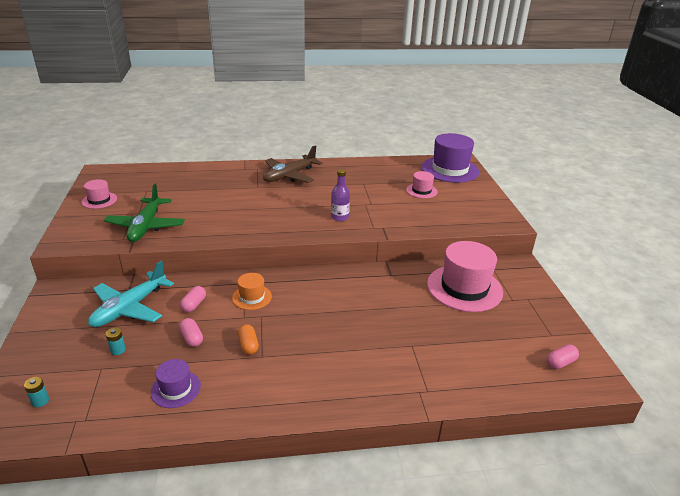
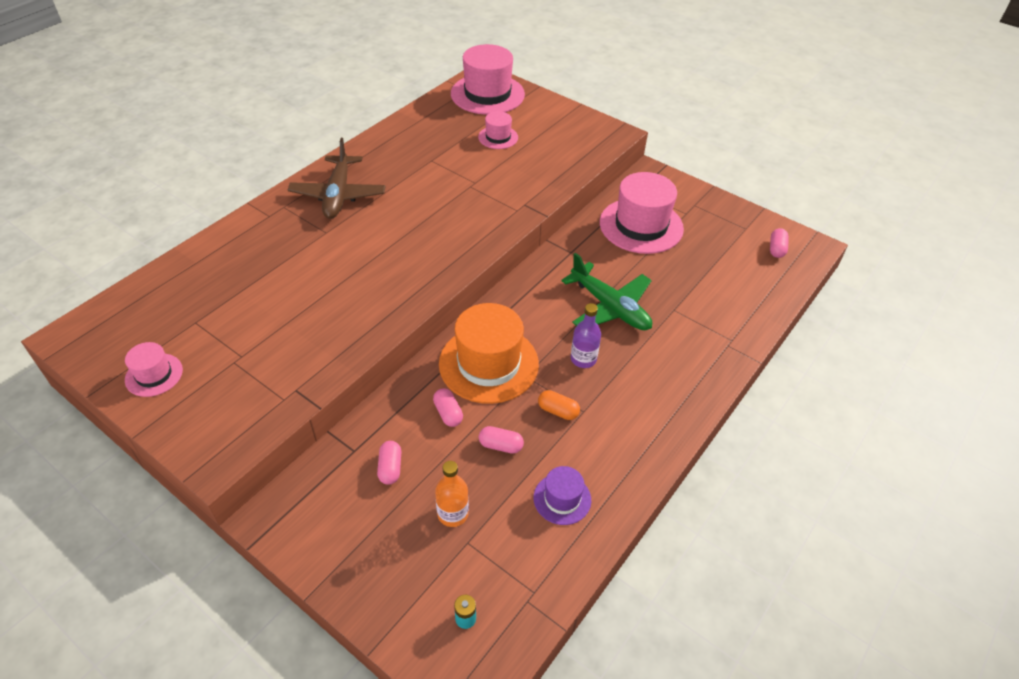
camera: 45 degrees left, 15 degrees up
turquoise plane [88,261,174,327] -> pink capsule [377,441,401,485]
green plane [103,183,185,242] -> green plane moved to [561,253,652,330]
turquoise battery [106,327,126,355] -> orange bottle [435,461,469,527]
orange hat [232,273,272,310] -> orange hat [439,303,539,404], size x1.98
purple bottle [331,169,350,221] -> purple bottle moved to [571,303,601,368]
purple hat [422,133,479,183] -> pink hat [451,44,525,115]

